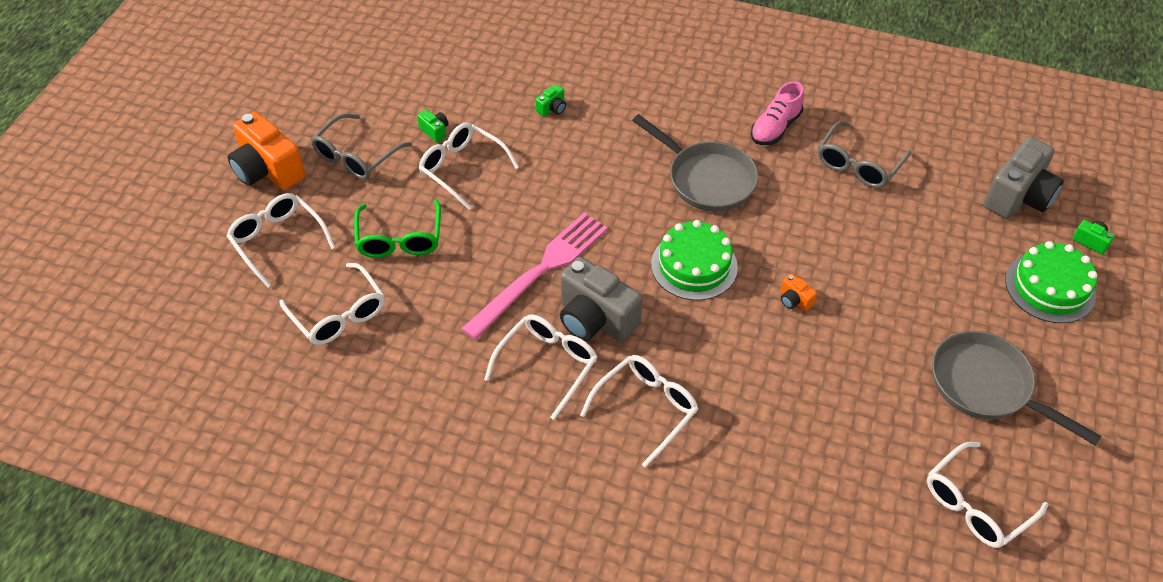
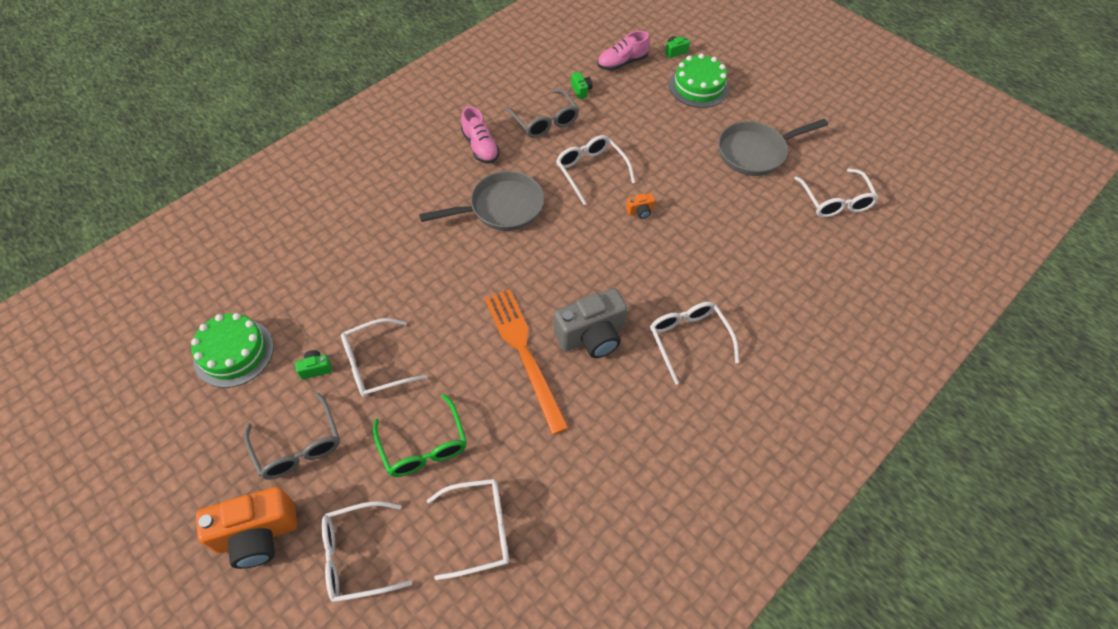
camera: 65 degrees left, 5 degrees up
green glasses [354,200,441,258] -> green glasses turned 45 degrees clockwise [373,394,467,477]
pink fork [461,212,608,340] -> orange fork [485,289,569,435]
white glasses [484,314,598,420] -> white glasses moved to [556,135,635,205]
green camera [536,84,566,117] -> green camera moved to [571,72,593,99]
green cake [651,220,738,300] -> green cake moved to [191,313,274,388]
grey camera [984,137,1064,219] -> pink shoe [597,31,650,71]

